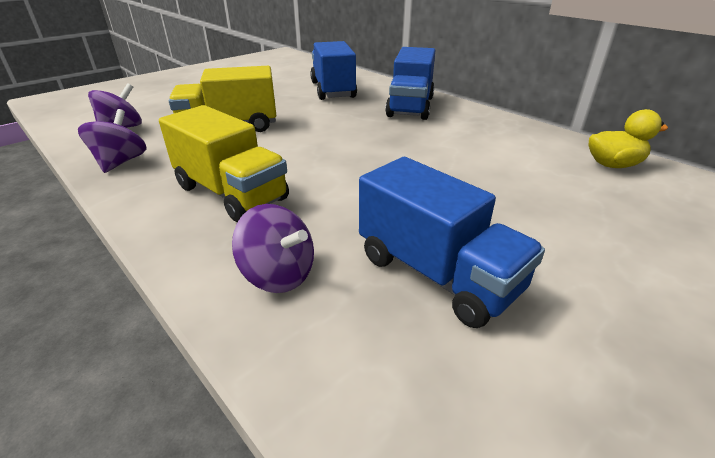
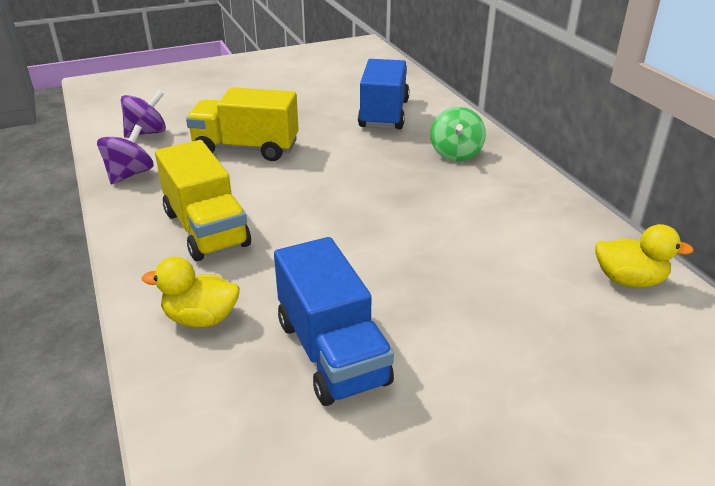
camera: 20 degrees right, 0 degrees up
purple spinning top [232,204,314,293] -> yellow duck [142,257,240,327]
blue truck [385,47,436,120] -> green spinning top [430,107,486,162]

